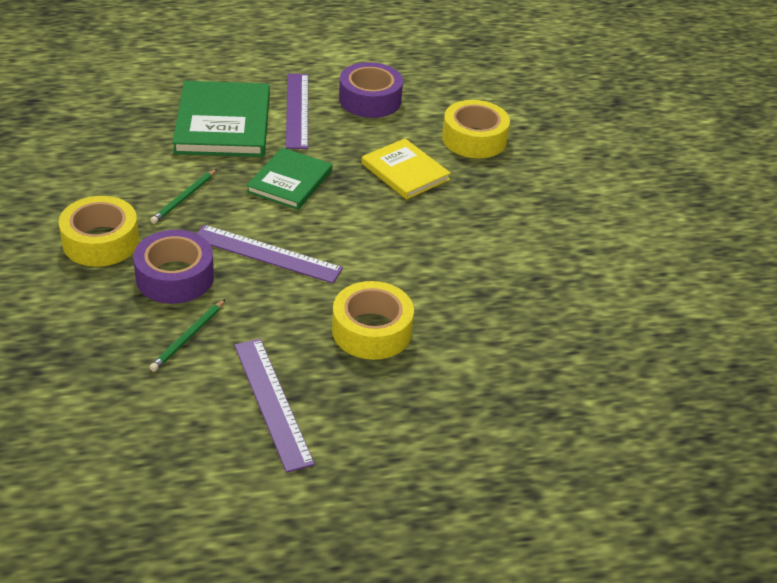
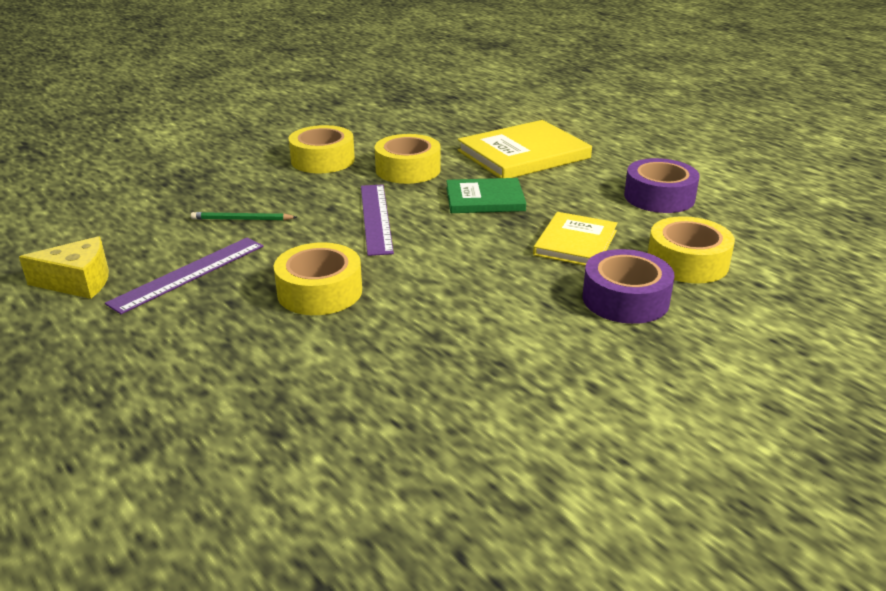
camera: 65 degrees right, 10 degrees down
purple tape [133,230,214,304] -> purple tape moved to [582,249,675,324]
green pencil [150,169,217,224] -> yellow tape [375,134,441,184]
green book [172,81,270,157] -> yellow book [458,120,592,178]
purple ruler [286,74,308,149] -> none
none -> yellow cheese [19,236,109,299]

